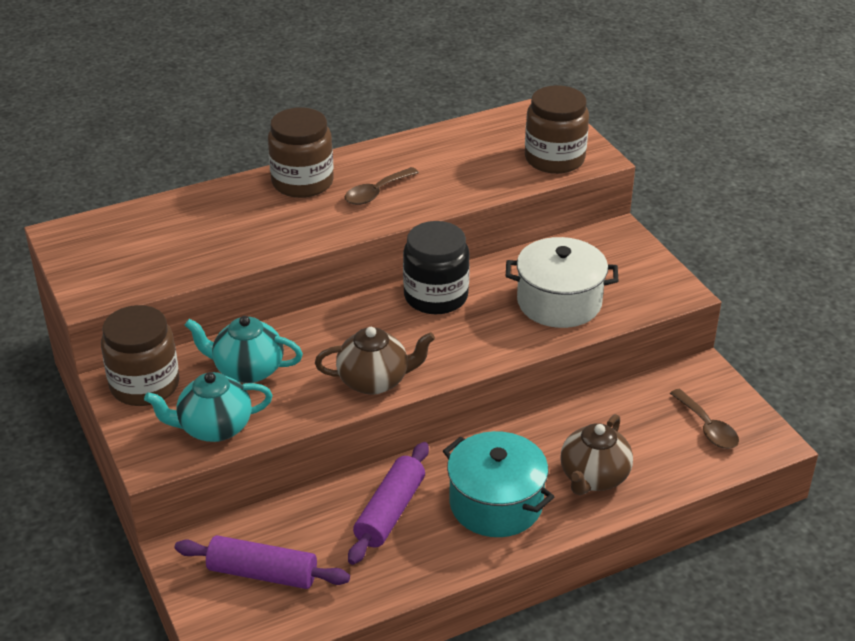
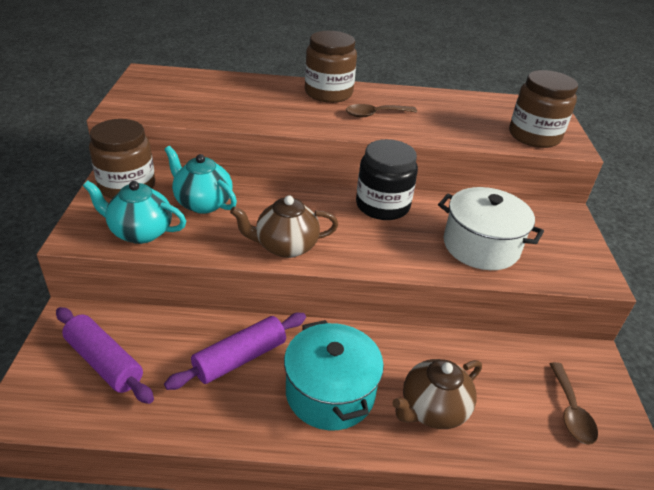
camera: 25 degrees right, 0 degrees up
brown teapot [315,327,435,395] -> brown teapot turned 150 degrees clockwise [230,195,338,258]

